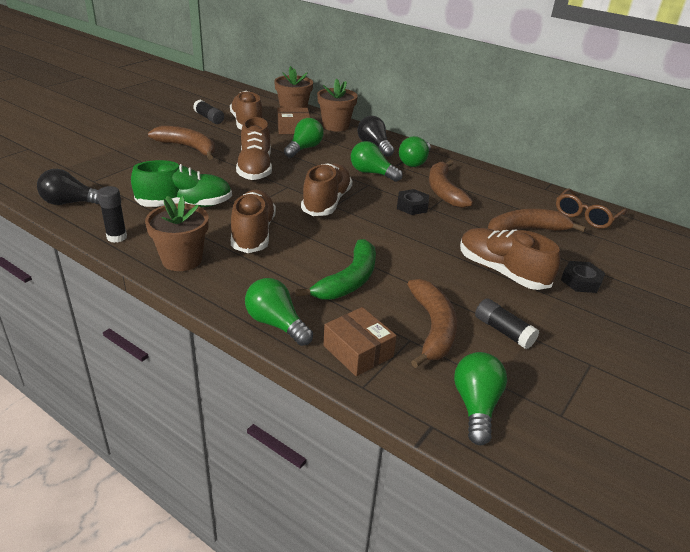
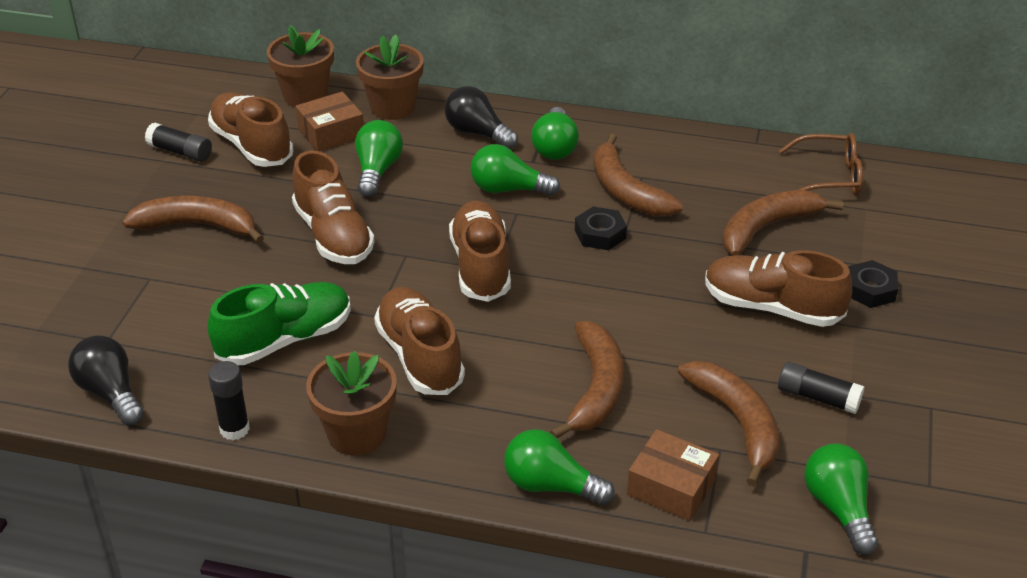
camera: 20 degrees left, 5 degrees up
black light bulb [37,169,100,205] -> black light bulb turned 75 degrees clockwise [68,335,144,425]
green banana [295,239,376,300] -> brown banana [550,321,624,438]
brown glasses [556,188,627,229] -> brown glasses turned 105 degrees counterclockwise [779,133,863,195]

